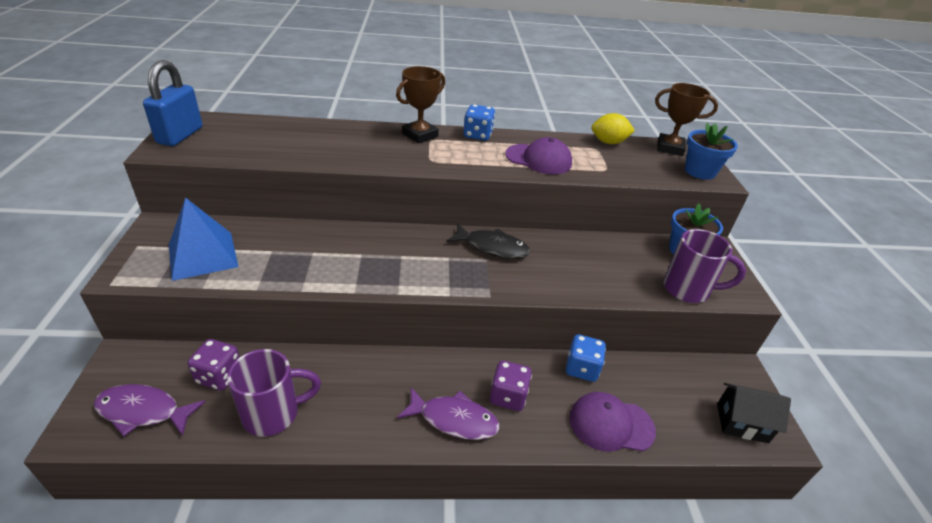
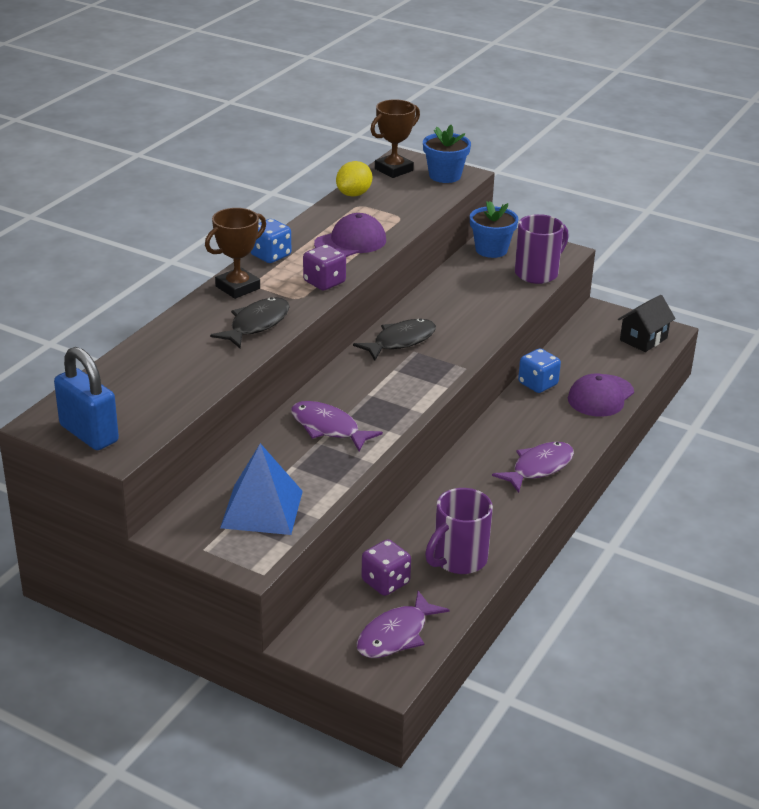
camera: 55 degrees left, 5 degrees down
purple mug [227,349,321,437] -> purple mug turned 150 degrees counterclockwise [425,488,493,574]
brown trophy [396,66,445,143] -> brown trophy turned 60 degrees clockwise [205,208,266,299]
purple dice [490,360,532,411] -> purple dice moved to [303,244,346,291]
none -> black fish [210,297,290,348]
none -> purple fish [291,401,383,451]

